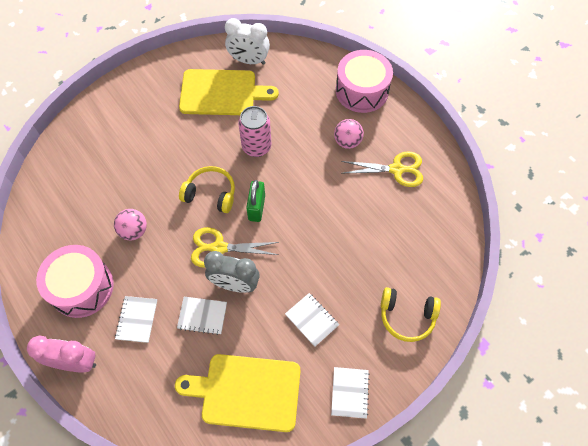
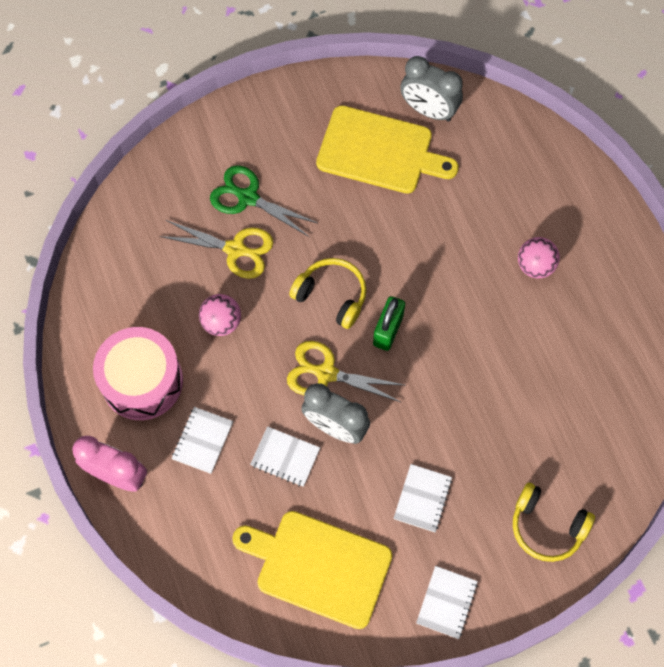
camera: 15 degrees right, 5 degrees up
white clock [225,18,270,65] -> grey clock [400,56,463,122]
pink can [238,106,271,157] -> none
white notebook [285,293,339,347] -> white notebook turned 45 degrees clockwise [393,464,452,532]
pink drum [336,50,393,113] -> none
yellow scissors [341,151,423,187] -> yellow scissors moved to [160,220,273,279]
none -> green scissors [210,165,317,237]

